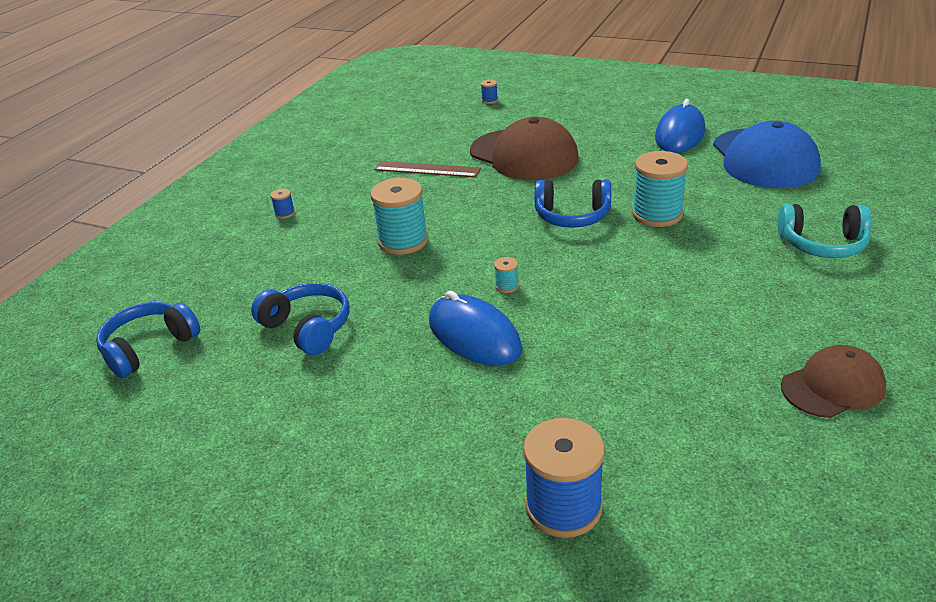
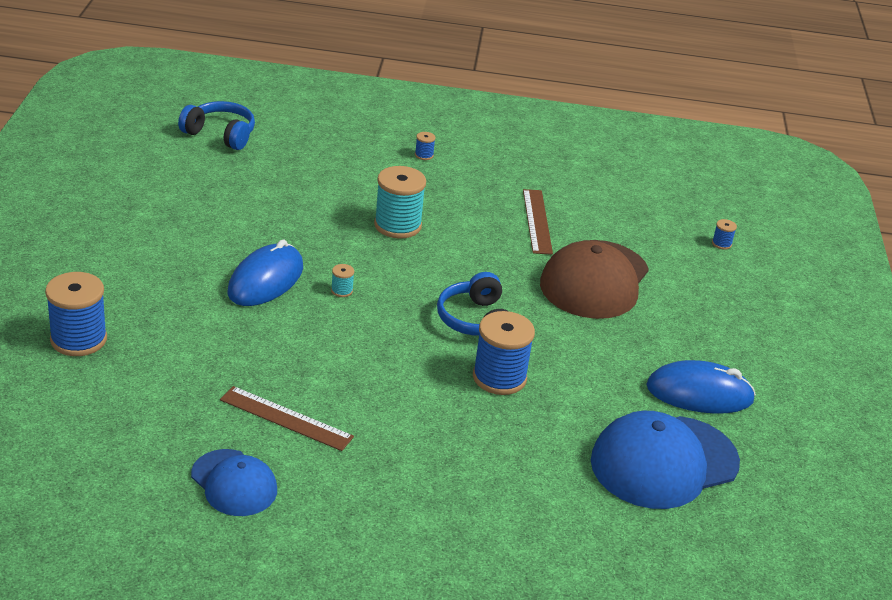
camera: 65 degrees right, 0 degrees up
blue headphones [251,283,350,355] -> none
turquoise spool [632,151,688,227] -> blue spool [473,311,535,395]
turquoise headphones [777,204,871,258] -> none
brown cap [781,345,886,418] -> blue cap [191,449,277,516]
none -> brown ruler [220,386,354,451]

